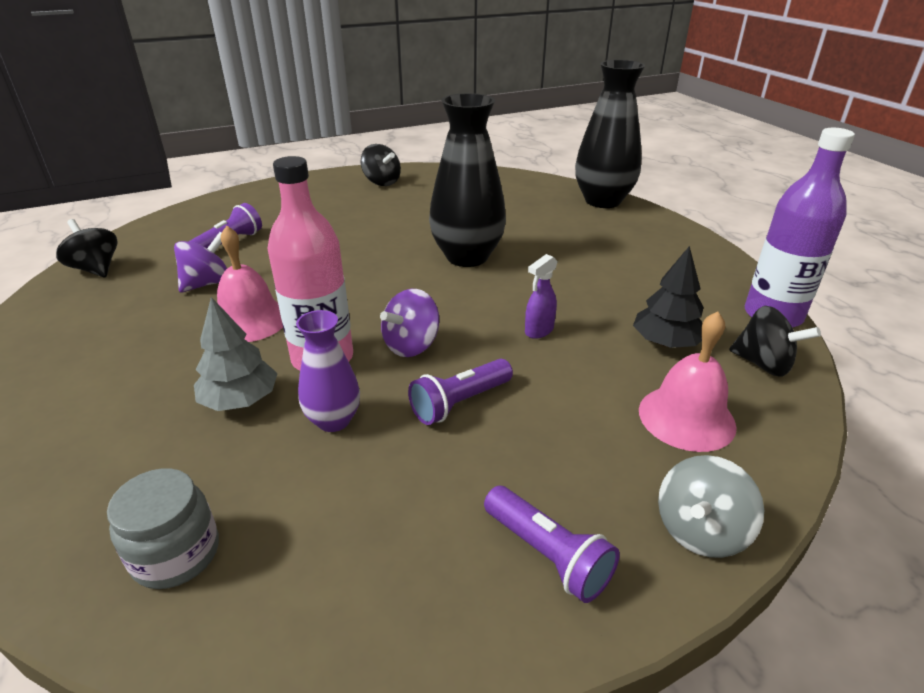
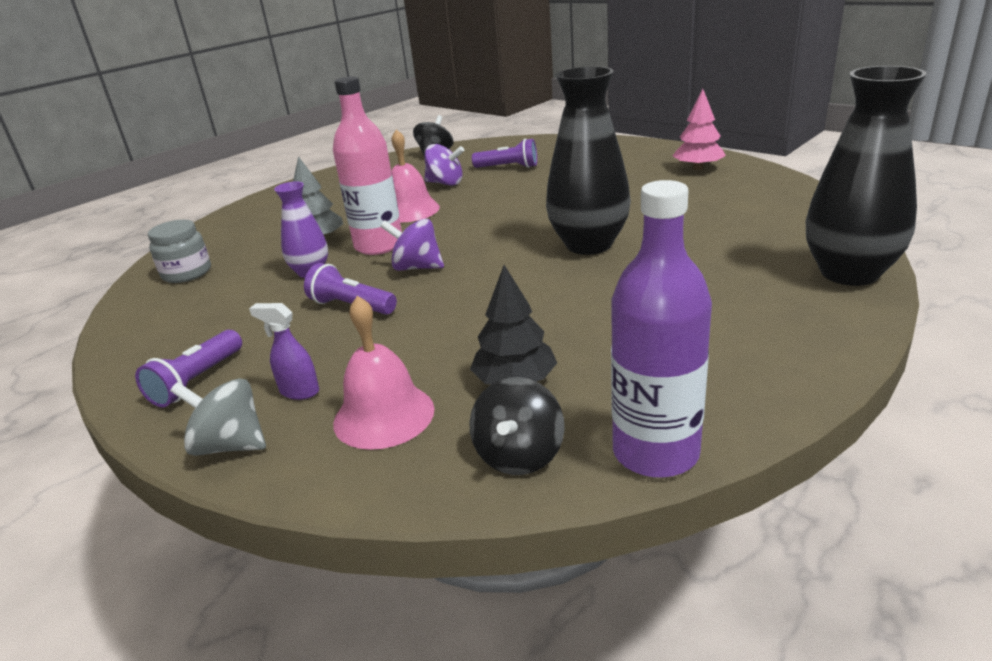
camera: 70 degrees right, 5 degrees down
black spinning top [360,144,401,186] -> pink tree [673,89,726,170]
purple spray bottle [525,254,558,339] -> purple spray bottle moved to [249,303,319,400]

